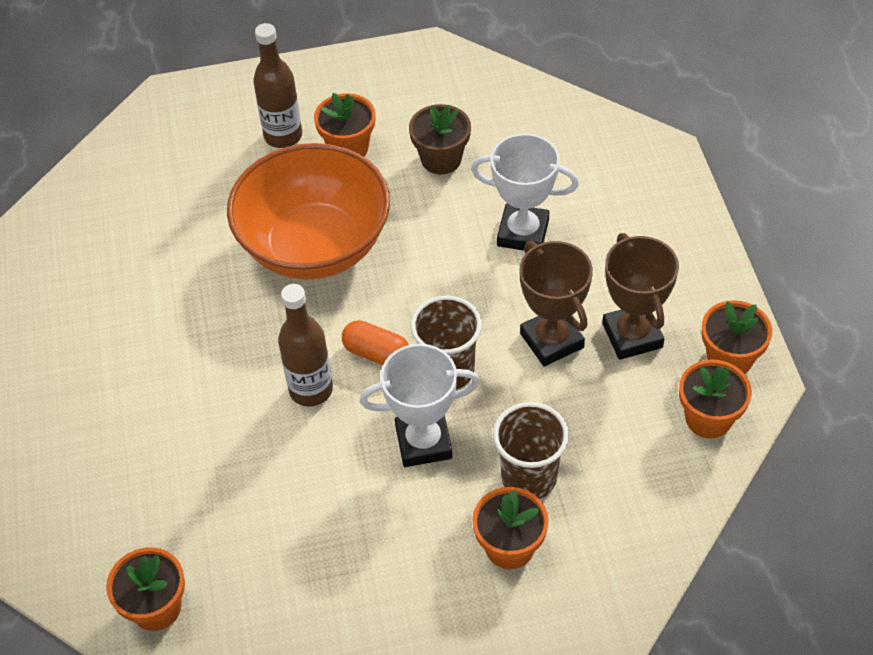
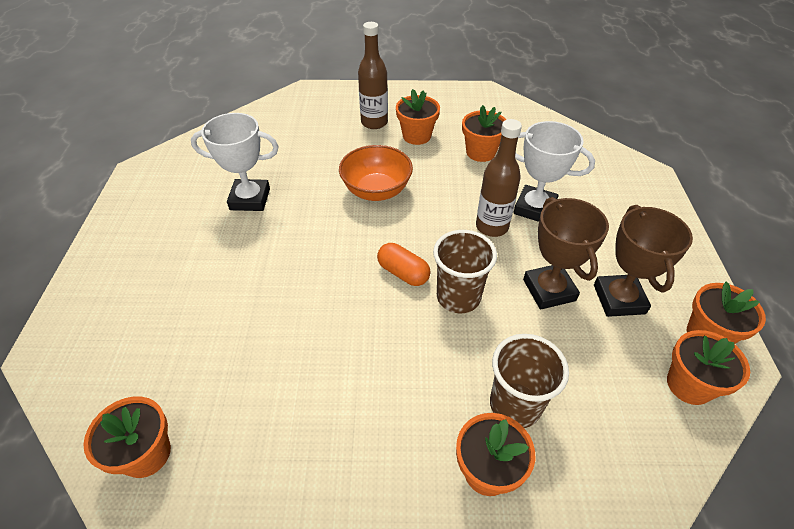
camera: 10 degrees right, 5 degrees down
orange bowl [227,143,390,280] -> orange bowl [339,145,413,201], size x0.60
brown bottle [278,284,333,407] -> brown bottle moved to [476,119,522,237]
white trophy [360,344,480,467] -> white trophy moved to [191,113,279,211]
brown flower pot [409,104,471,174] -> orange flower pot [462,105,506,162]

